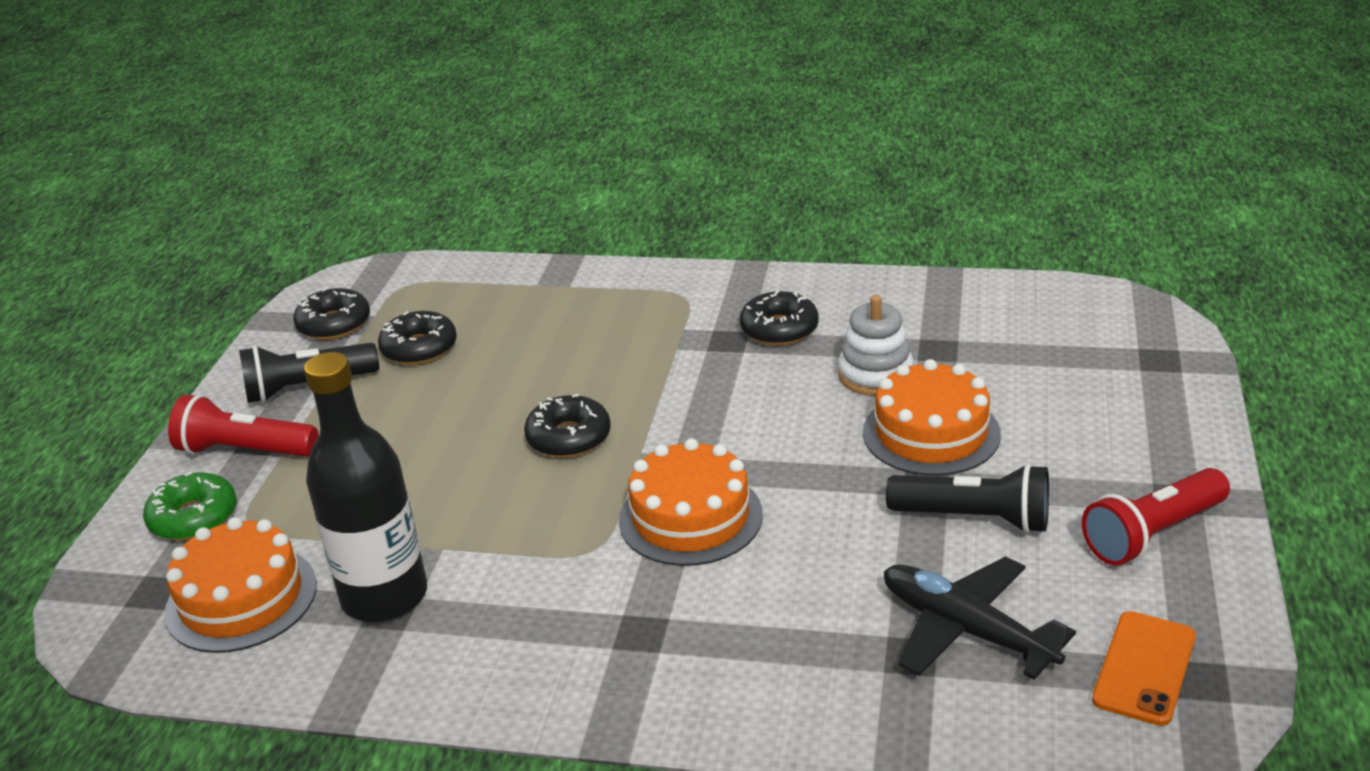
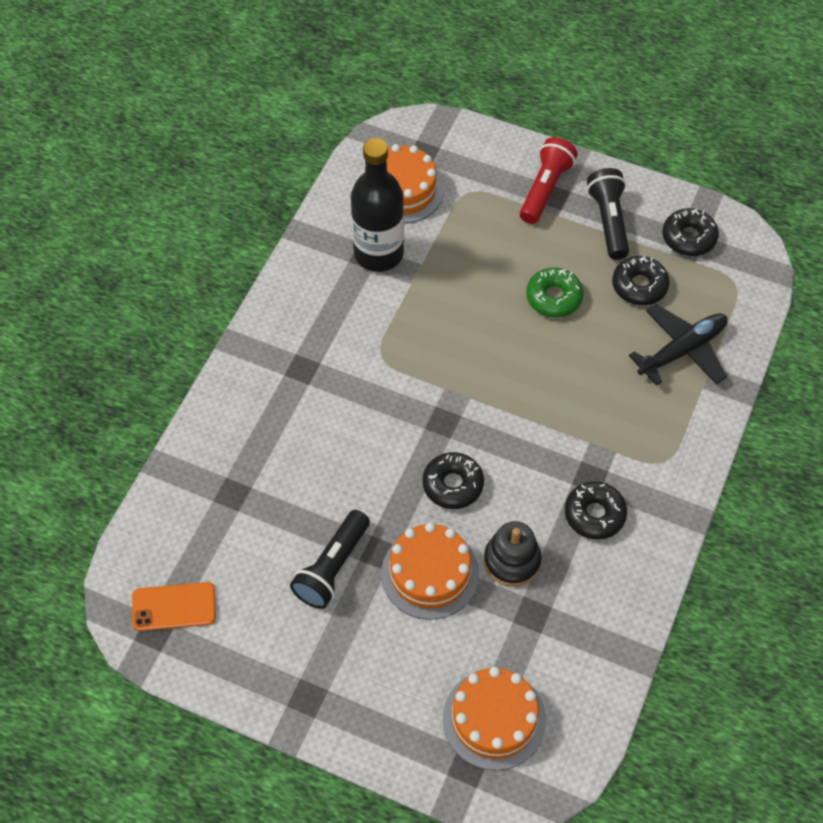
camera: 100 degrees right, 25 degrees up
green donut [143,471,237,540] -> green donut moved to [526,267,584,317]
black donut [524,394,611,458] -> black donut moved to [423,452,484,509]
orange cake [619,438,763,566] -> orange cake moved to [443,667,546,771]
white stacking toy [838,295,914,396] -> black stacking toy [484,521,542,587]
black plane [884,557,1076,680] -> black plane moved to [629,304,728,386]
red flashlight [1082,468,1230,566] -> none
orange phone [1092,611,1196,726] -> orange phone turned 45 degrees counterclockwise [132,582,216,631]

